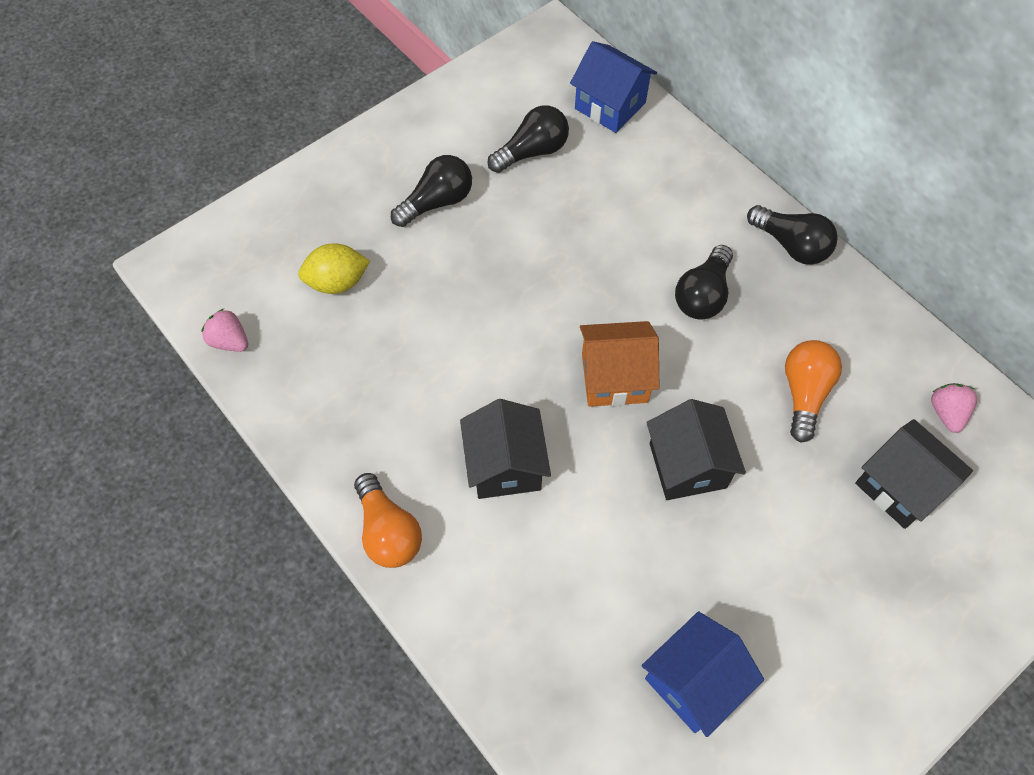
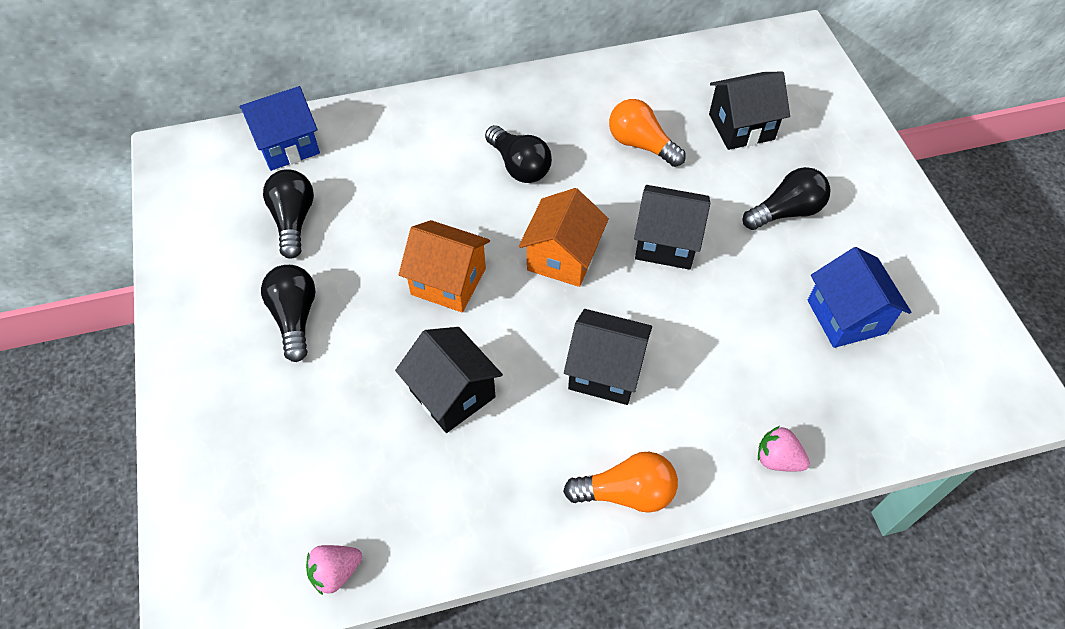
camera: 65 degrees left, 5 degrees down
yellow lemon [298,243,370,294] -> none
black light bulb [747,205,838,265] -> black light bulb moved to [743,167,831,230]
pink strawberry [931,383,977,433] -> pink strawberry moved to [758,426,810,471]
none -> black house [395,327,503,433]
none -> orange house [399,220,490,312]

